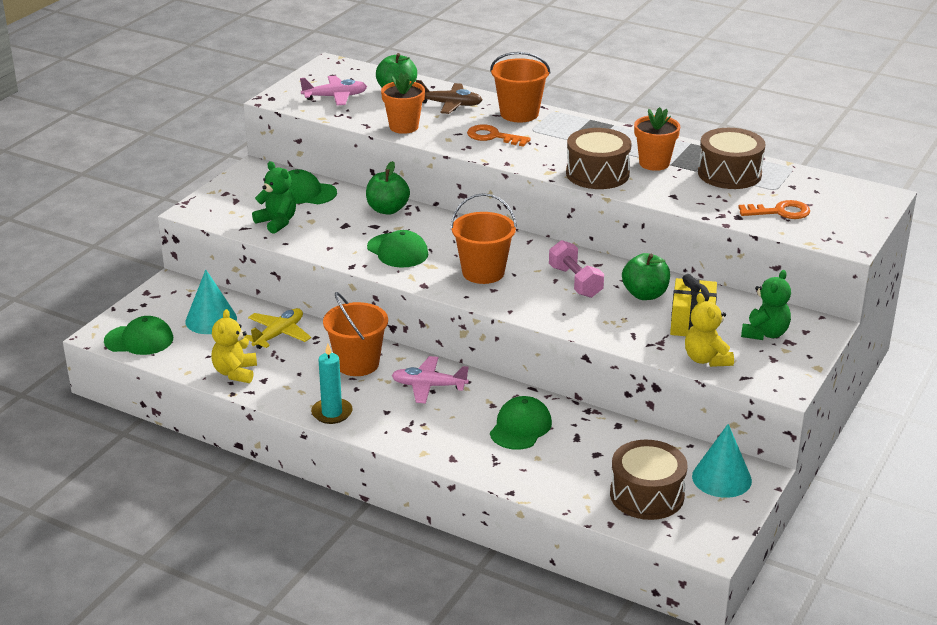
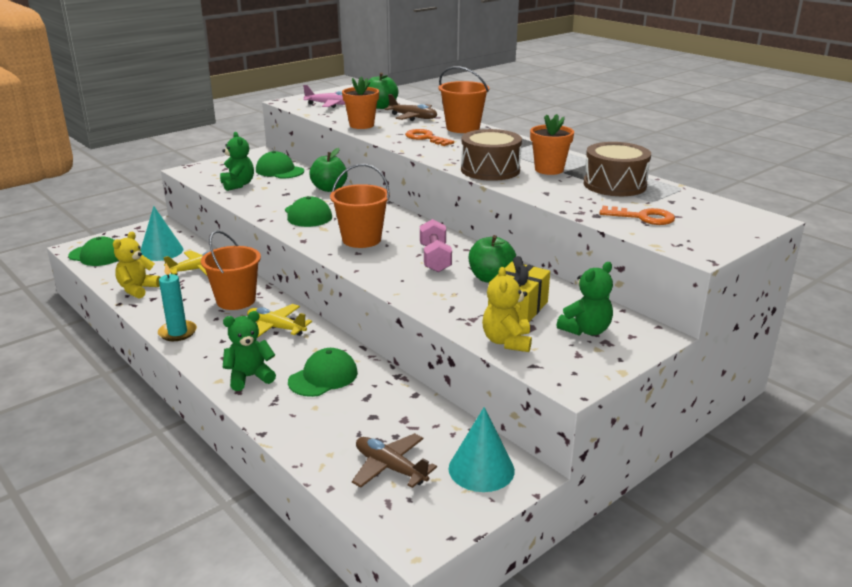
camera: 20 degrees right, 5 degrees down
pink plane [392,356,469,404] -> yellow plane [247,304,312,338]
brown drum [610,440,687,520] -> brown plane [352,433,437,488]
none -> green teddy bear [223,311,276,391]

